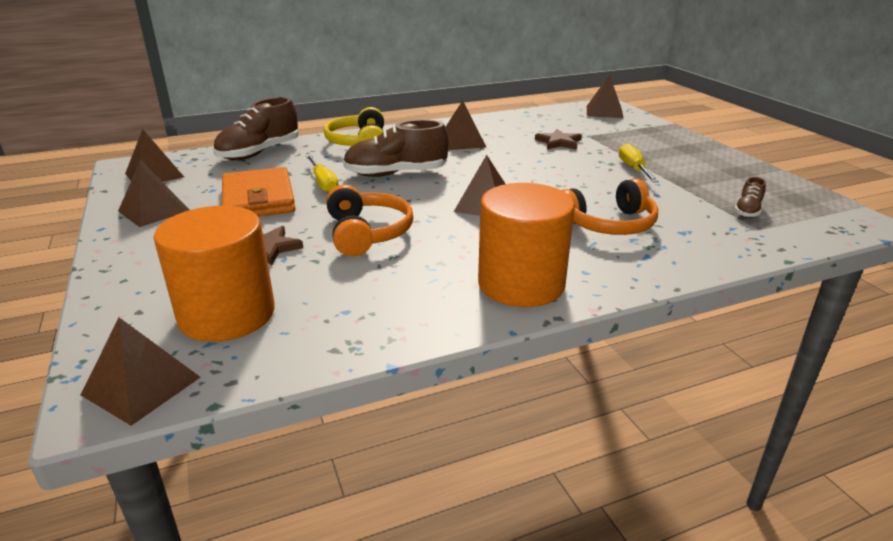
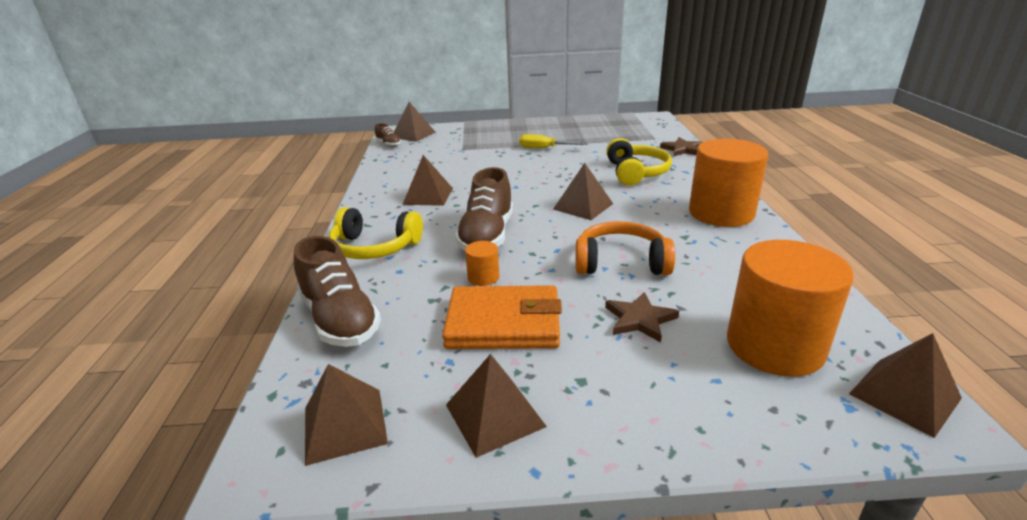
camera: 70 degrees left, 0 degrees up
yellow screwdriver [306,155,339,192] -> orange cylinder [465,241,499,286]
brown star [535,129,582,150] -> brown star moved to [660,137,703,157]
orange headphones [562,179,658,235] -> yellow headphones [606,138,672,186]
brown shoe [734,177,766,218] -> brown shoe moved to [375,123,401,147]

